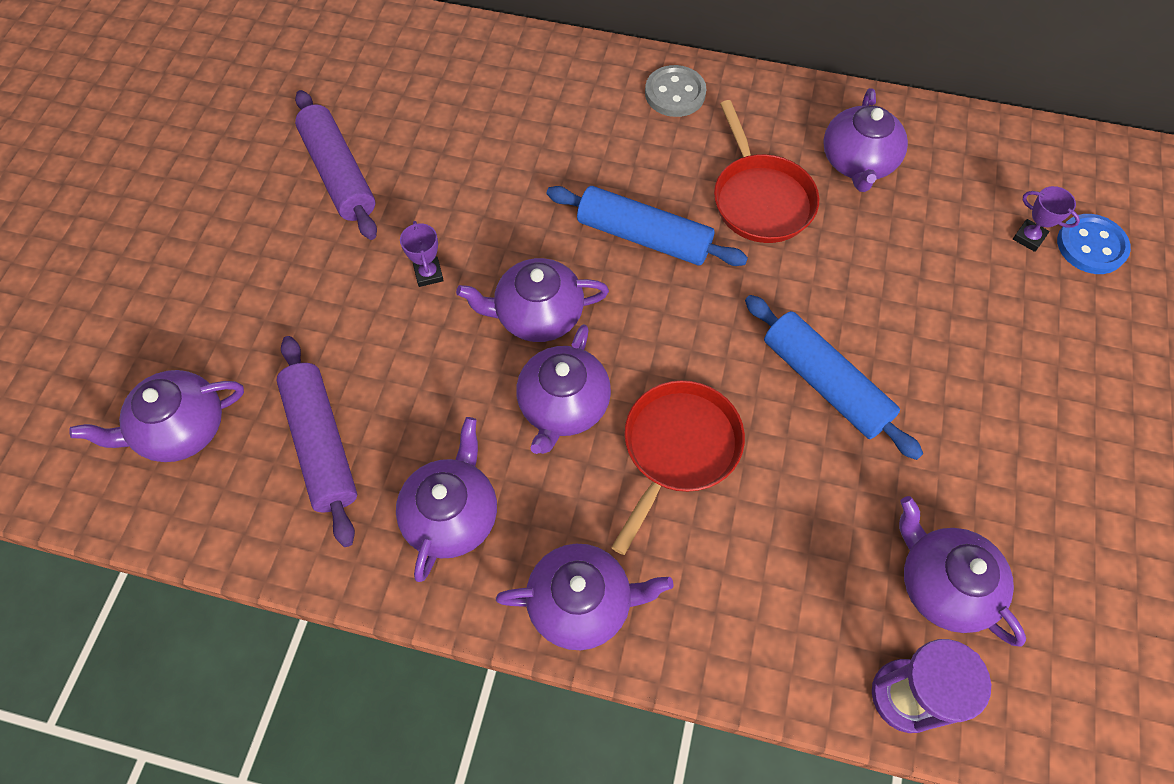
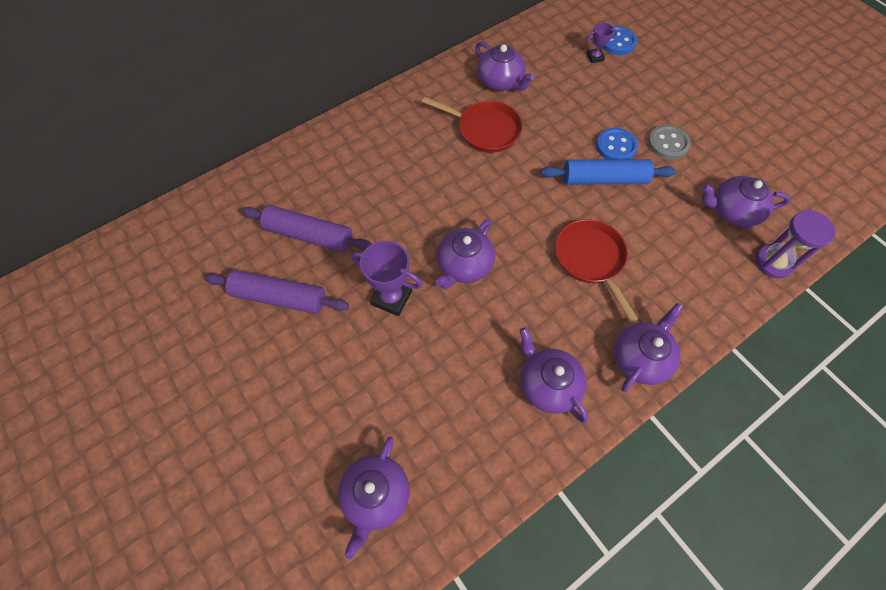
camera: 50 degrees left, 0 degrees up
purple rolling pin [276,336,357,547] -> purple rolling pin moved to [241,205,372,252]
purple trophy [400,221,444,287] -> purple trophy [351,241,422,316], size x1.80
purple teapot [516,324,611,454] -> none
blue rolling pin [547,186,748,266] -> none
grey button [645,65,707,117] -> grey button moved to [648,125,691,160]
none -> blue button [596,128,638,159]

